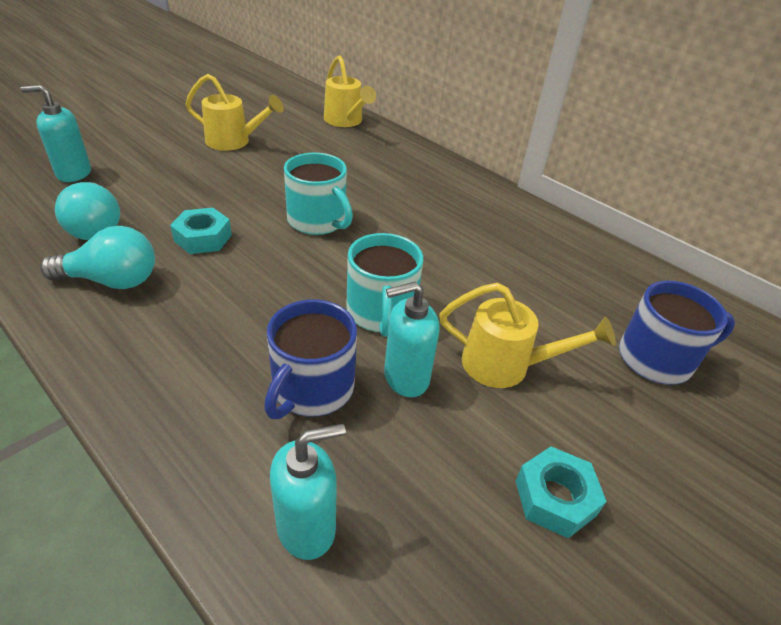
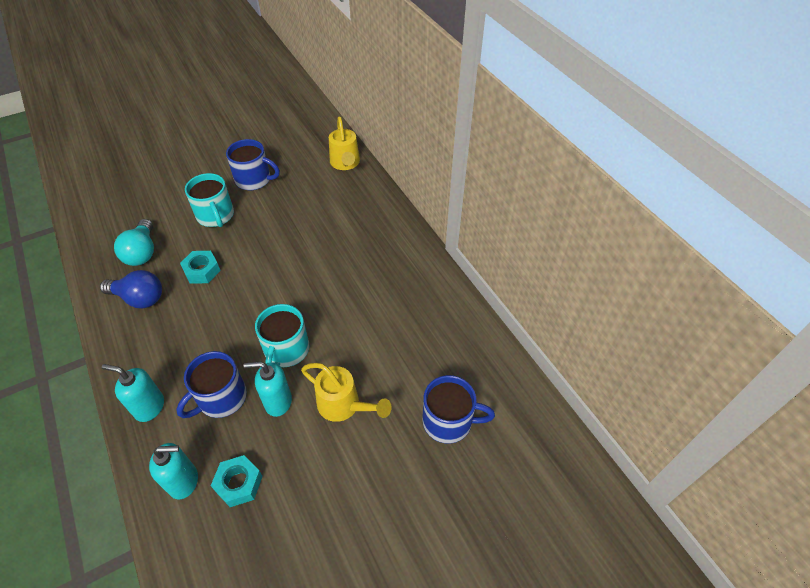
camera: 20 degrees right, 10 degrees up
turquoise soap dispenser [20,85,91,182] -> turquoise soap dispenser moved to [102,364,164,422]
turquoise light bulb [40,226,155,289] -> blue light bulb [100,270,162,308]
yellow watering can [185,74,284,151] -> blue mug [226,139,280,190]
turquoise mug [284,153,353,235] -> turquoise mug moved to [185,173,234,227]
turquoise nut [516,447,607,538] -> turquoise nut moved to [211,455,263,507]

